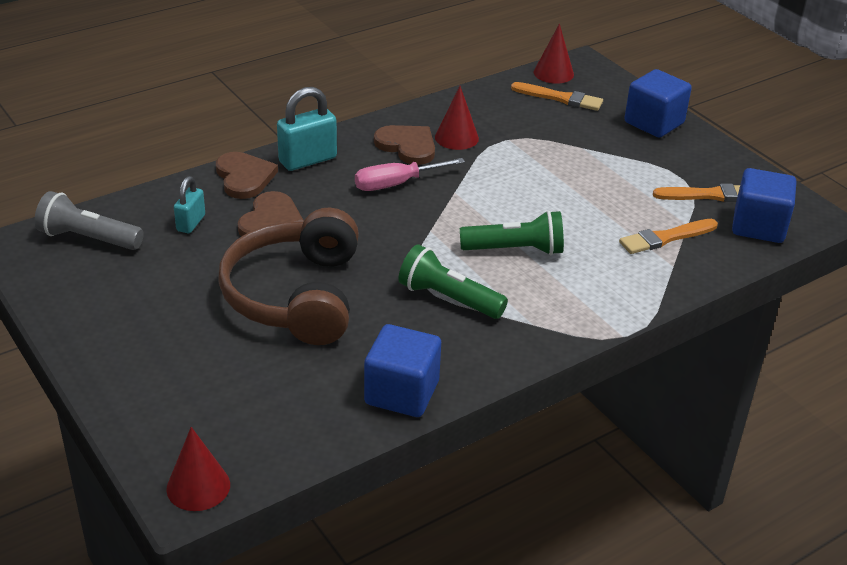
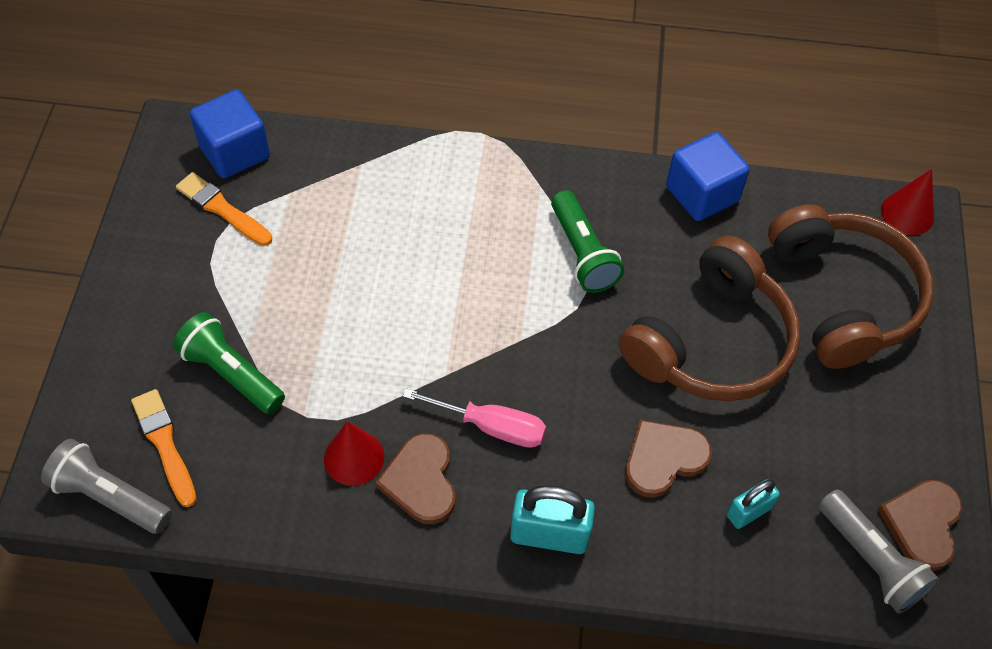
camera: 140 degrees left, 20 degrees up
brown heart [216,152,278,199] -> brown heart moved to [878,480,962,571]
green flashlight [460,210,564,255] -> green flashlight moved to [173,312,285,414]
red cone [534,24,574,84] -> grey flashlight [41,439,172,534]
orange brush [619,219,718,254] -> none
blue cube [625,69,692,138] -> none
none -> brown headphones [768,204,934,369]

